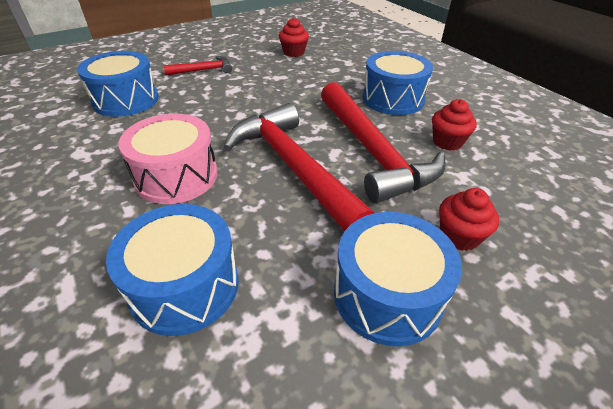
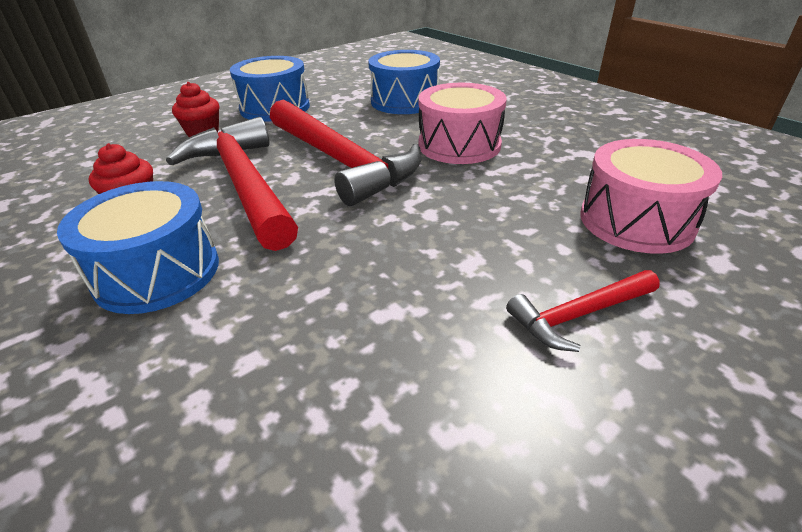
camera: 175 degrees right, 5 degrees down
blue drum [77,51,159,117] -> pink drum [580,139,722,254]
red cupcake [279,17,309,57] -> none

